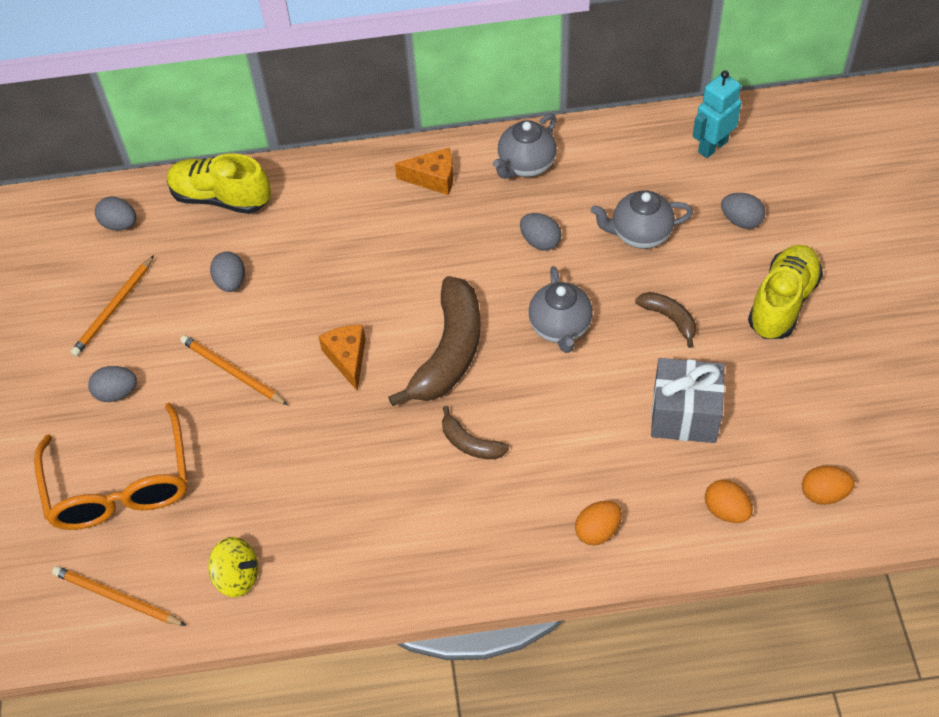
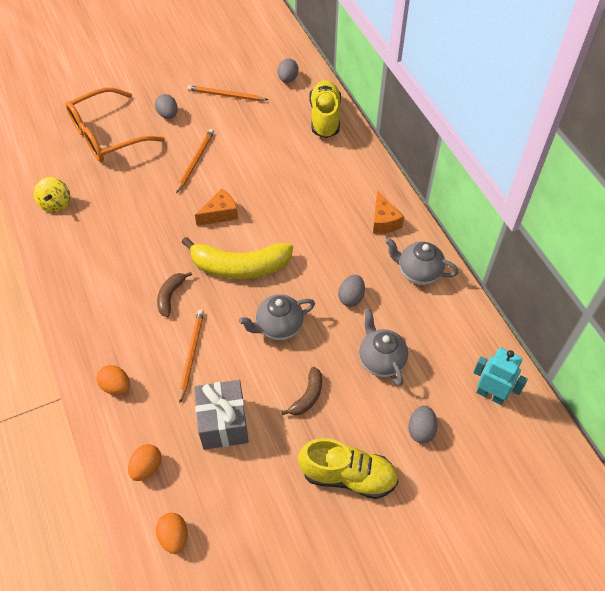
camera: 70 degrees right, 0 degrees up
orange pencil [52,566,186,626] -> orange pencil moved to [179,310,204,403]
grey egg [210,252,245,292] -> none
brown banana [388,276,481,406] -> yellow banana [181,237,293,279]

